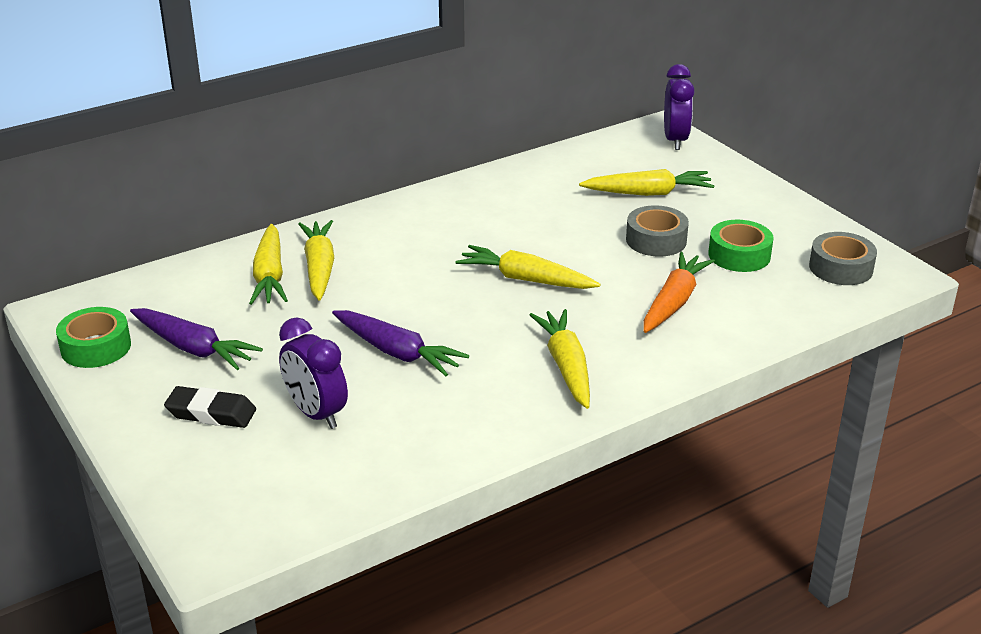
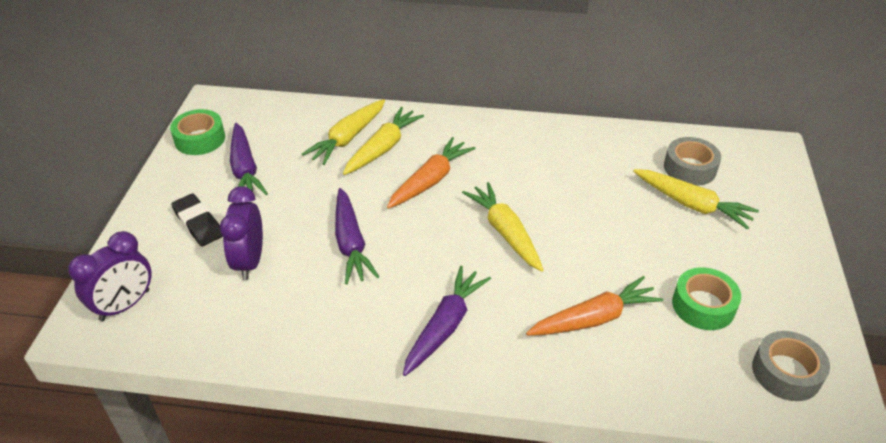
camera: 40 degrees right, 10 degrees up
yellow carrot [529,309,590,409] -> purple carrot [403,266,491,376]
grey tape [626,205,689,257] -> grey tape moved to [664,137,721,186]
purple clock [664,64,695,150] -> purple clock moved to [68,231,152,321]
none -> orange carrot [387,137,475,209]

